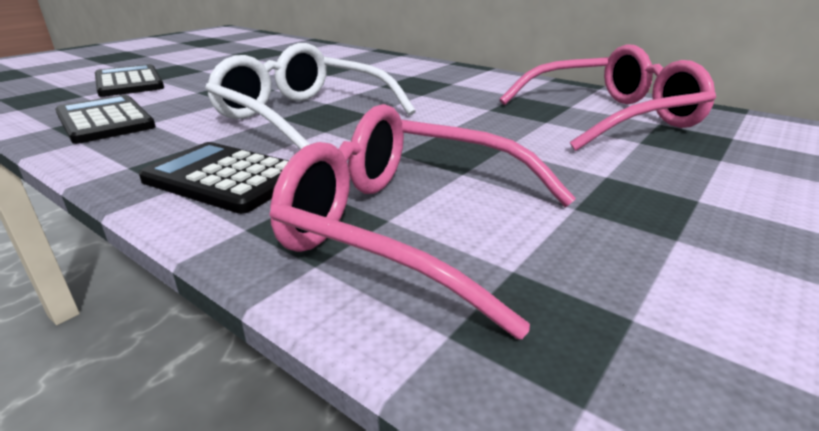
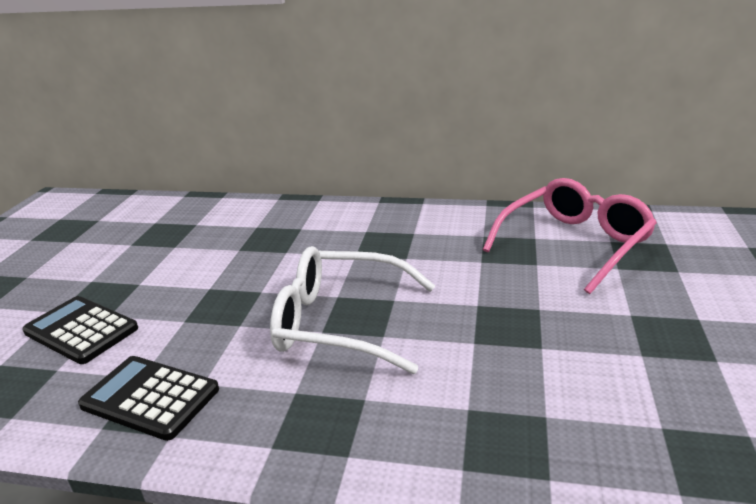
camera: 25 degrees left, 0 degrees up
black calculator [139,142,288,214] -> none
pink glasses [269,104,576,339] -> none

